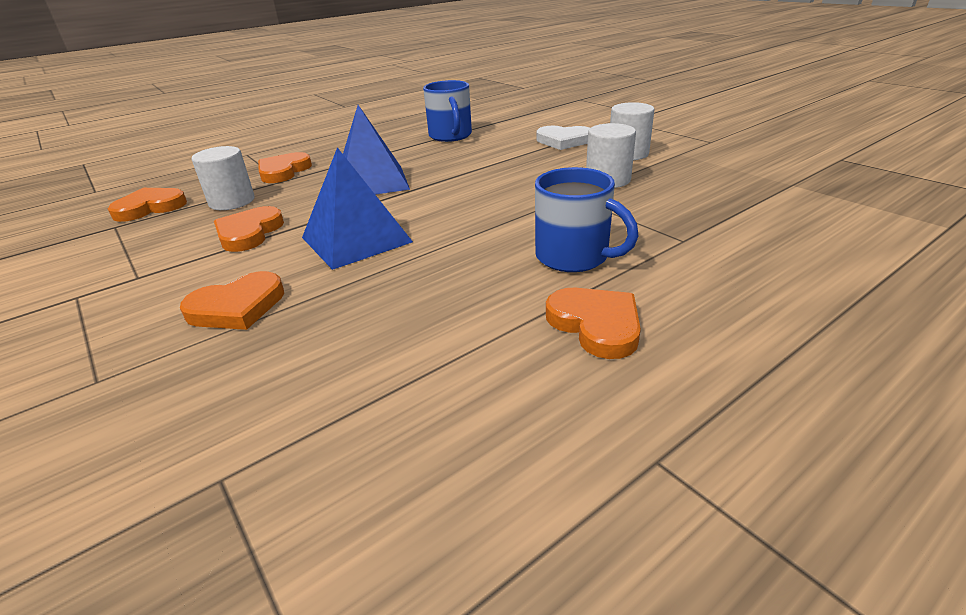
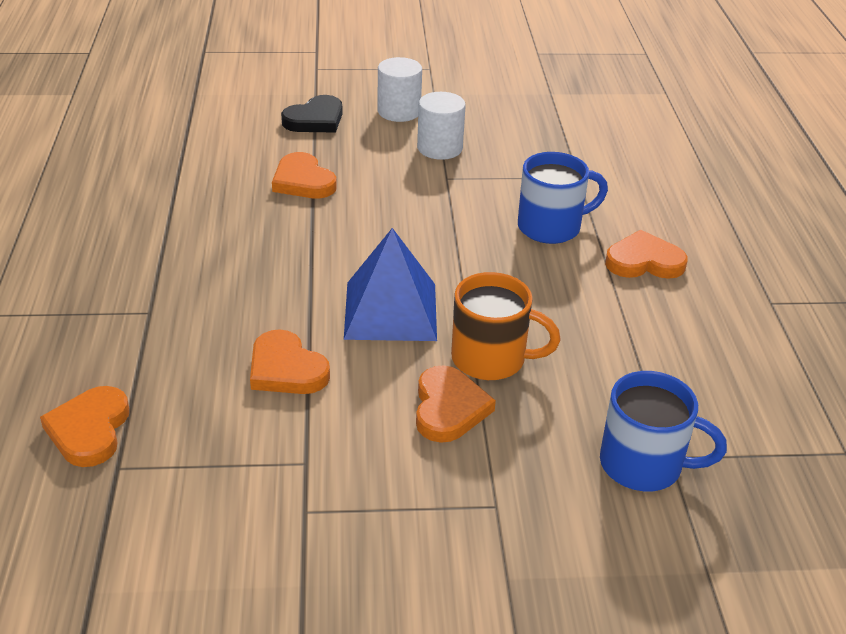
camera: 60 degrees left, 5 degrees up
white cylinder [192,146,255,210] -> none
orange heart [258,152,312,183] -> orange heart moved to [272,152,337,199]
blue pyramid [343,105,410,195] -> none
blue mug [423,80,472,142] -> blue mug moved to [600,371,727,491]
white heart [536,126,590,150] -> black heart [281,95,343,133]
none -> orange mug [451,272,561,380]

